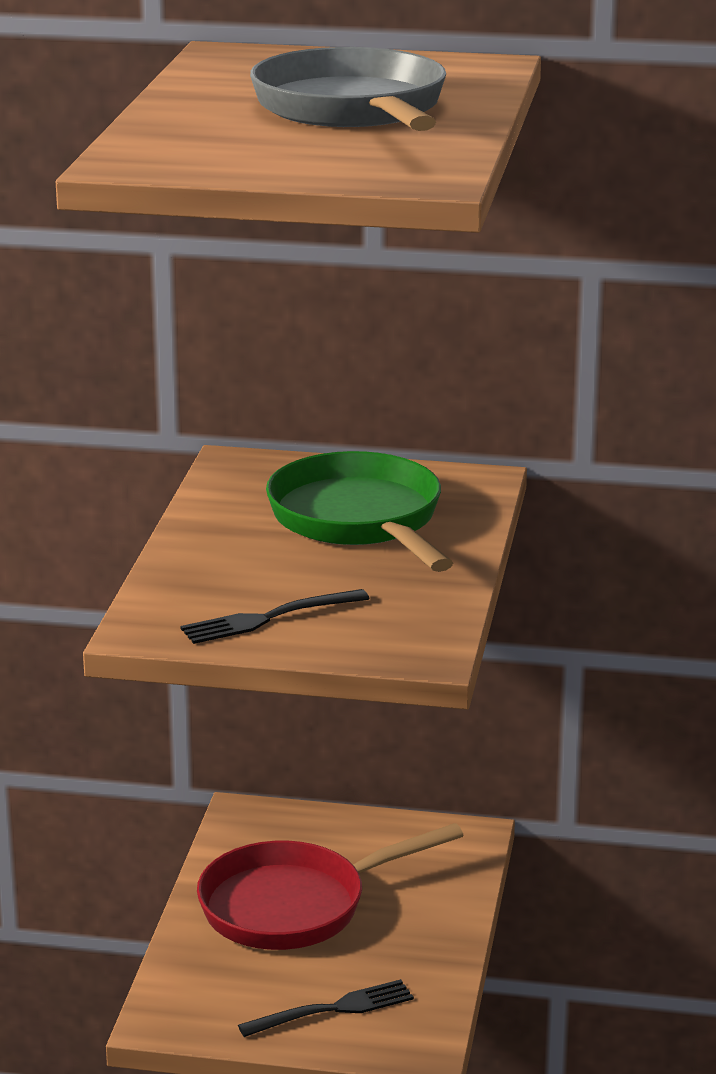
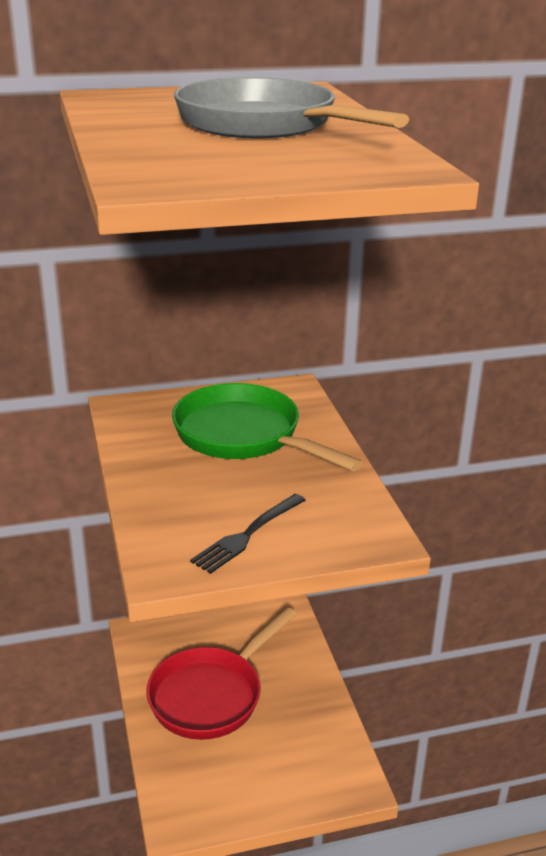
camera: 25 degrees left, 5 degrees up
black fork [238,979,414,1037] -> none

